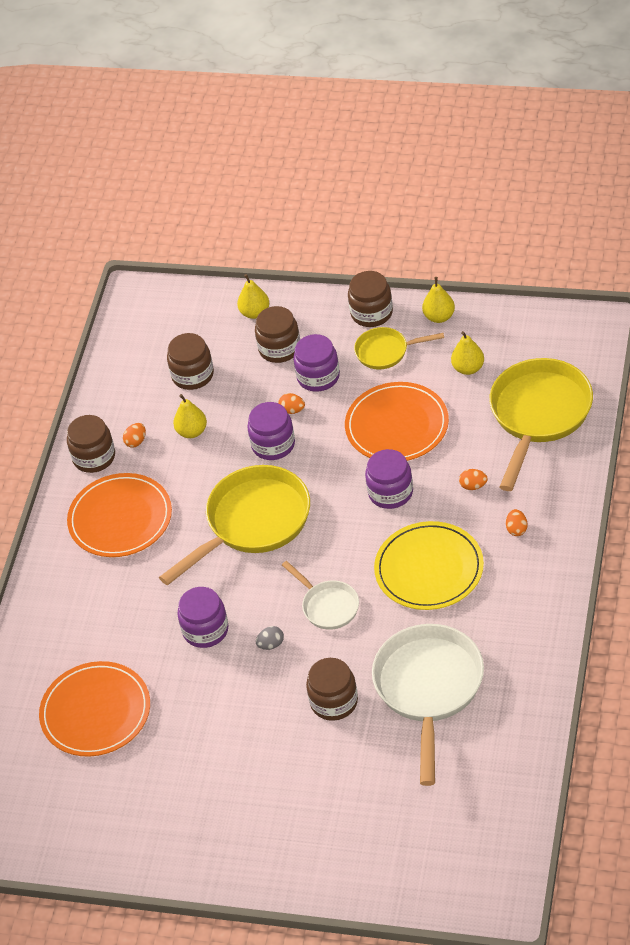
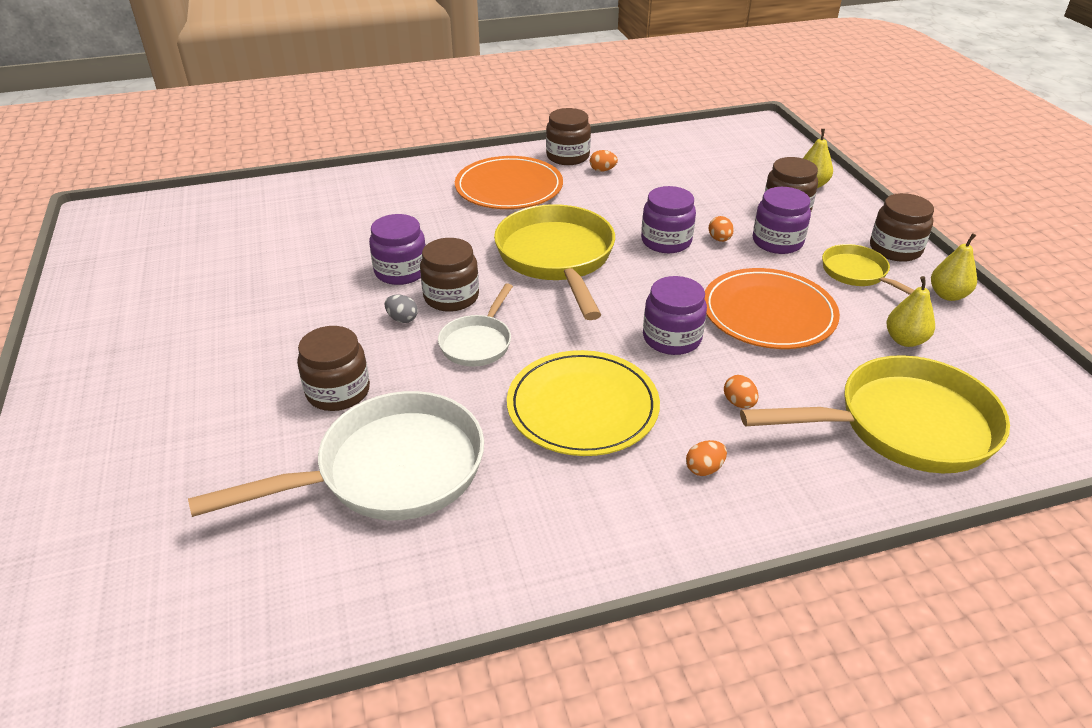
camera: 55 degrees right, 10 degrees down
orange plate [39,661,150,757] -> none
yellow pan [159,465,310,585] -> yellow pan turned 120 degrees counterclockwise [494,204,615,320]
brown jar [167,333,214,390] -> brown jar moved to [420,238,479,312]
yellow pear [173,394,207,438] -> none

